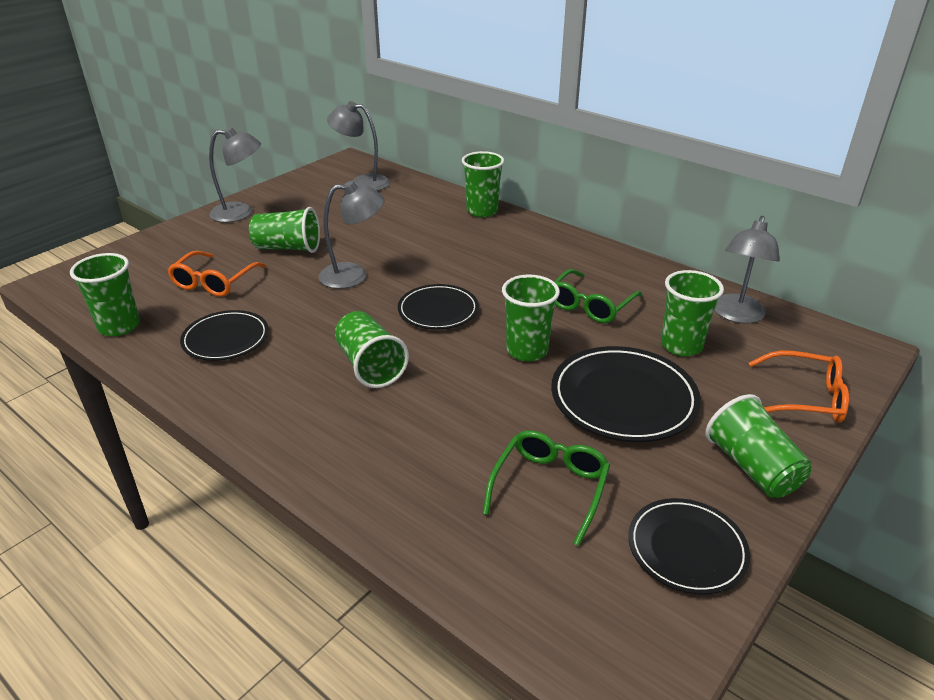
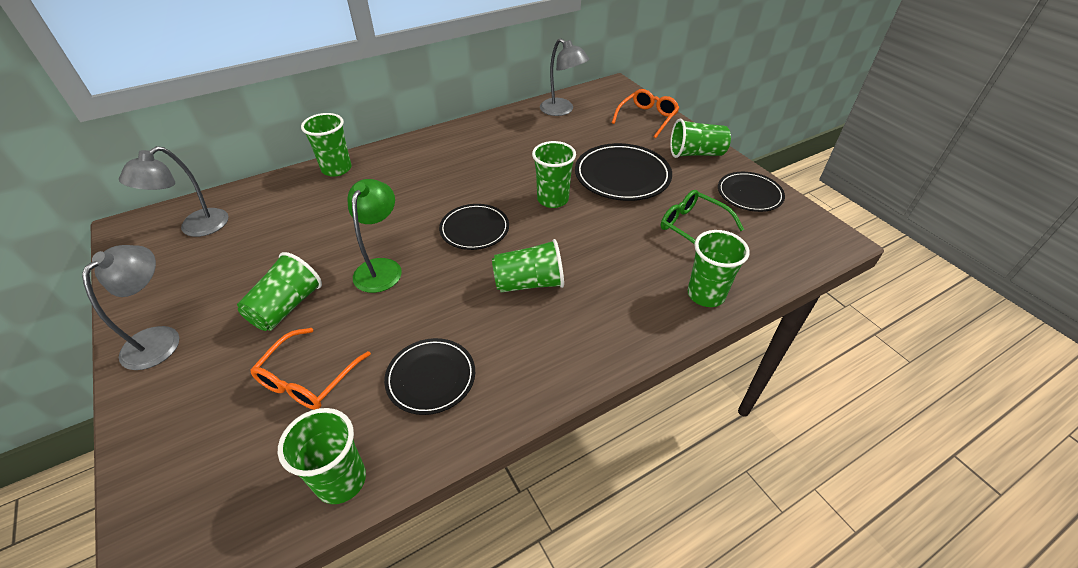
camera: 70 degrees left, 10 degrees up
orange glasses [167,251,266,297] -> orange glasses turned 75 degrees clockwise [250,328,371,410]
grey lamp [318,181,385,289] -> green lamp [347,179,402,293]
green glasses [554,269,643,323] -> none
green cup [661,270,724,356] -> green cup moved to [687,230,750,307]

